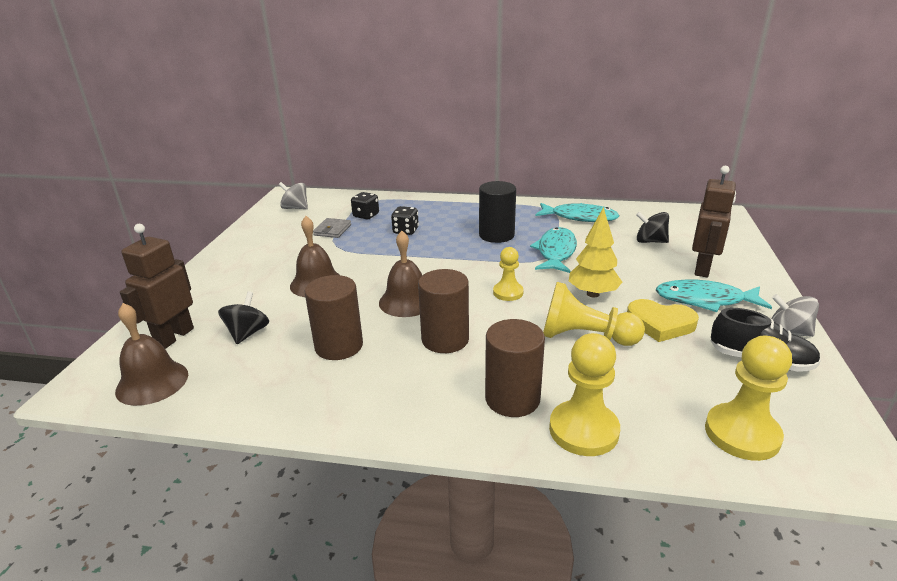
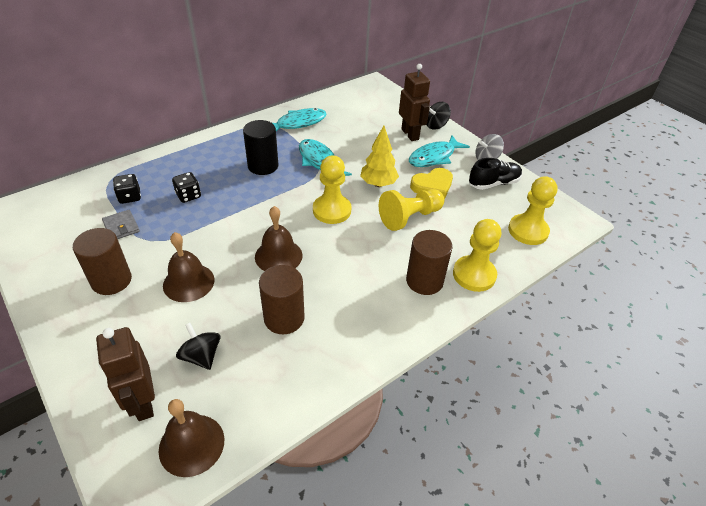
camera: 50 degrees left, 15 degrees up
grey spinning top [279,182,308,209] -> none
brown cylinder [418,269,469,353] -> brown cylinder moved to [73,228,132,295]
yellow pawn [493,247,524,301] -> yellow pawn [313,156,351,224], size x1.63
black spinning top [636,212,669,243] -> black spinning top moved to [427,102,451,129]

